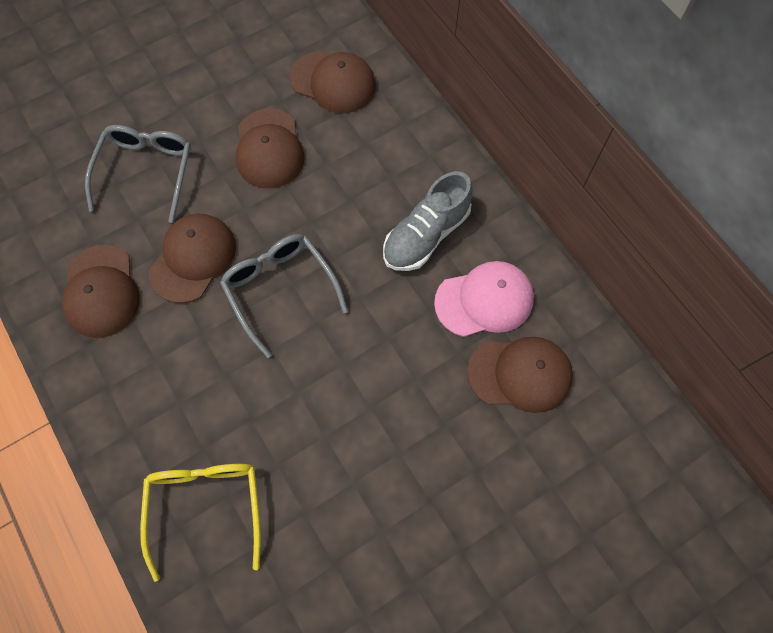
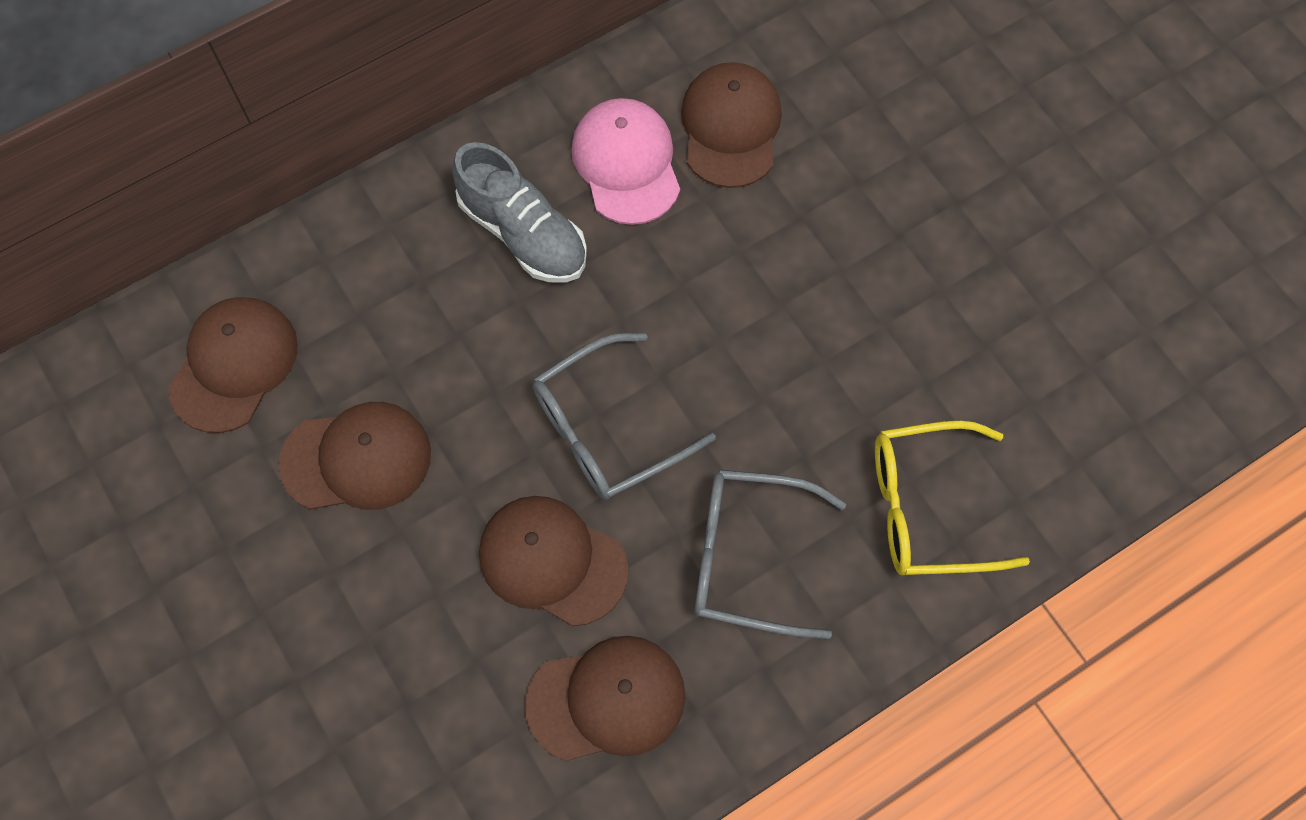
camera: 90 degrees left, 0 degrees up
grey glasses [85,125,191,223] -> grey glasses moved to [695,470,846,639]

